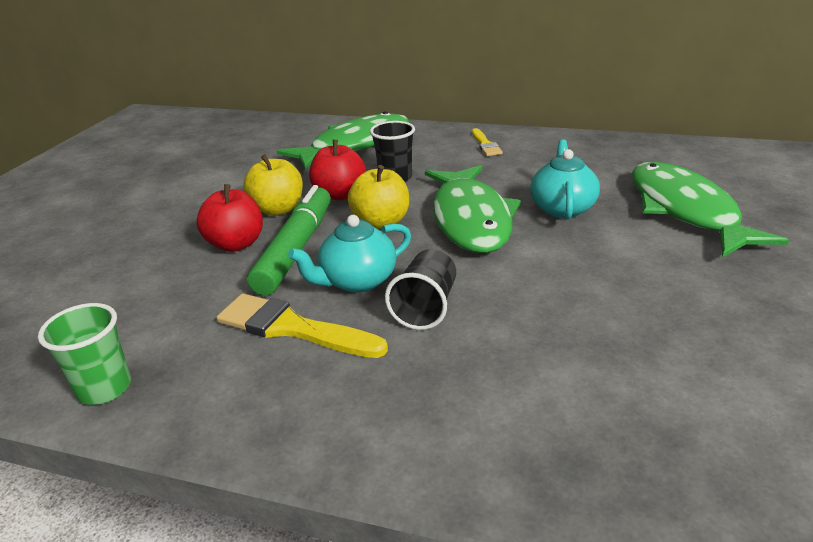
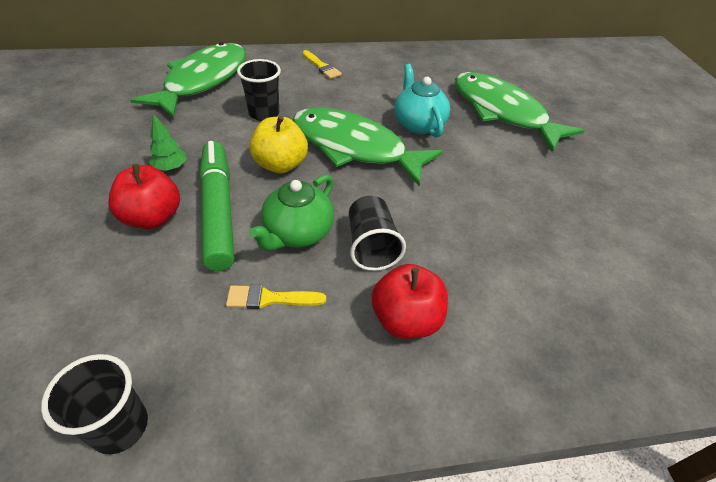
camera: 30 degrees left, 15 degrees up
green cup [38,303,131,405] -> black cup [41,354,148,454]
yellow brush [216,293,388,358] -> yellow brush [226,285,326,309], size x0.58
yellow apple [243,154,303,216] -> green tree [149,114,187,171]
turquoise teapot [288,215,411,293] -> green teapot [249,175,334,251]
red apple [309,140,366,200] -> red apple moved to [372,264,448,339]
green fish [425,165,521,253] -> green fish turned 150 degrees clockwise [292,108,443,186]

